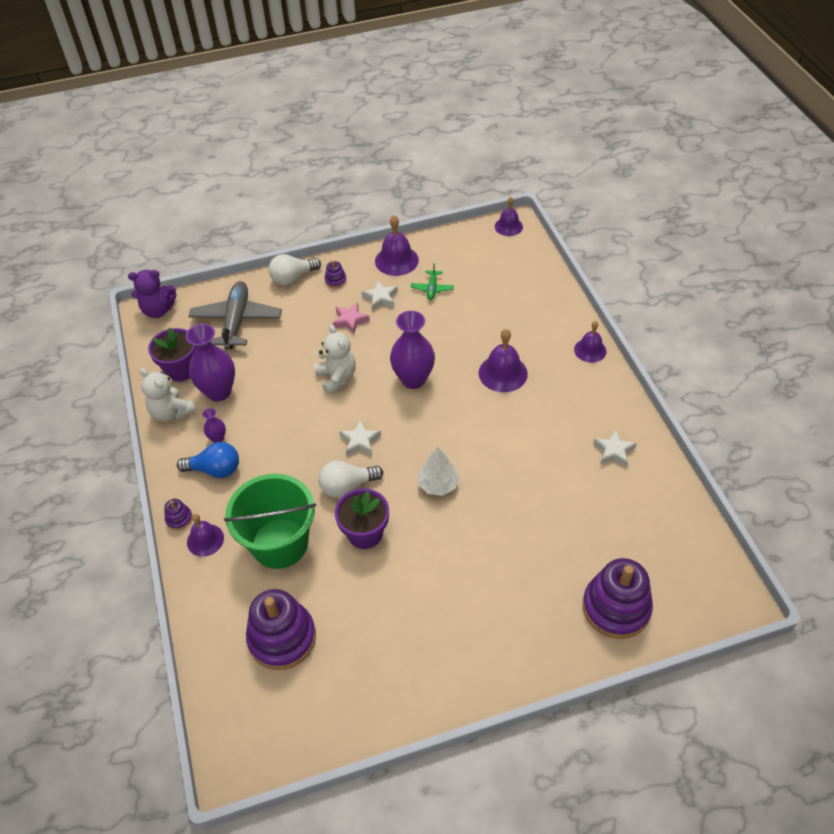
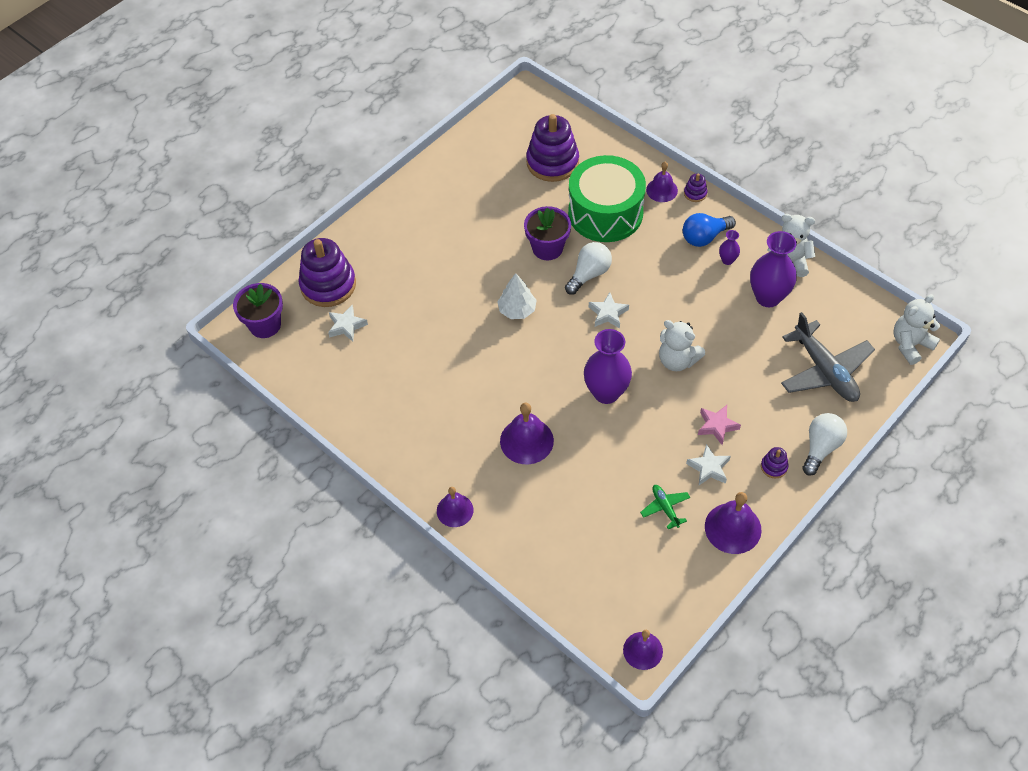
camera: 150 degrees right, 5 degrees up
purple teddy bear [128,270,177,318] -> white teddy bear [894,294,940,365]
purple flower pot [148,328,196,382] -> purple flower pot moved to [233,283,283,338]
green bucket [224,474,316,569] -> green drum [568,155,646,242]
white star [593,429,637,468] -> white star moved to [328,305,368,342]

